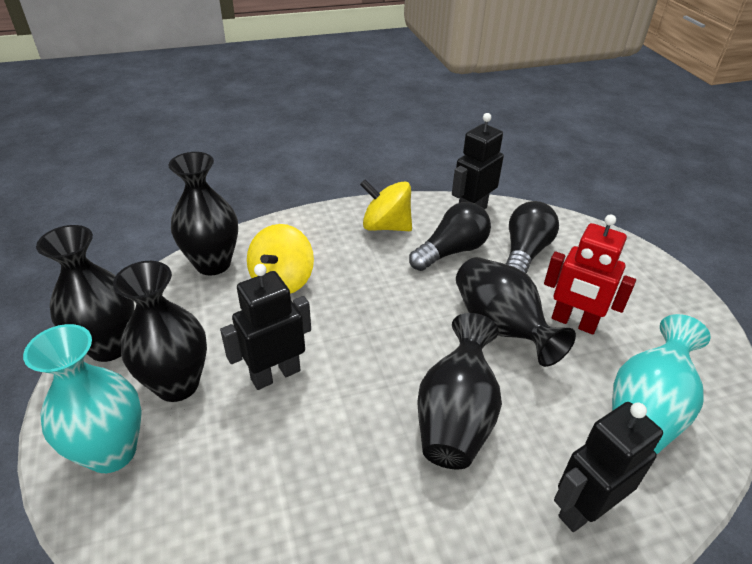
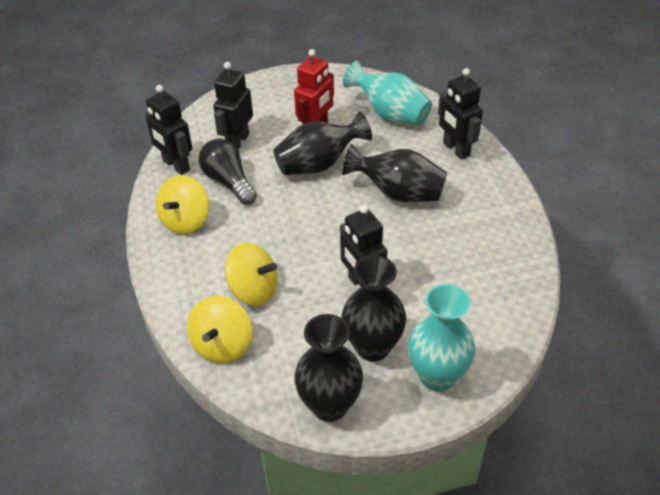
camera: 85 degrees left, 5 degrees up
black vase [168,152,238,276] -> yellow spinning top [187,296,252,363]
black light bulb [506,201,559,273] -> black robot [213,62,253,150]

